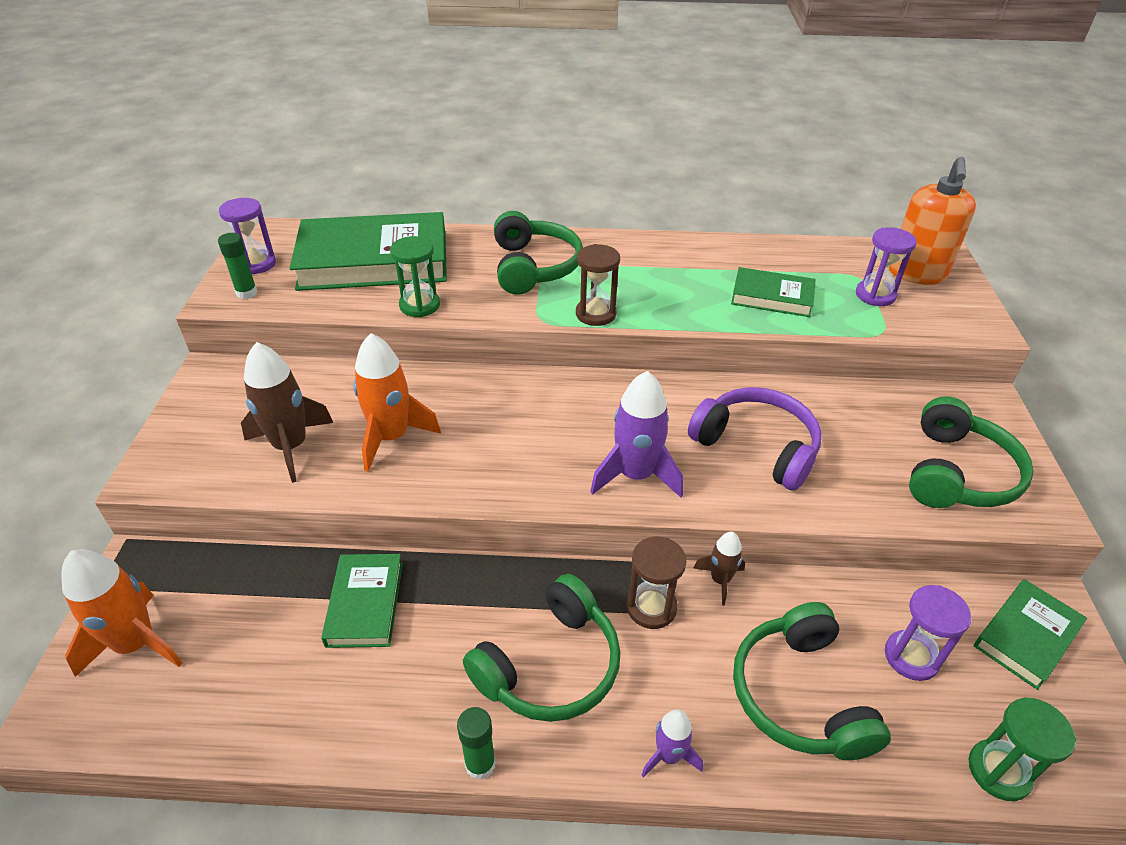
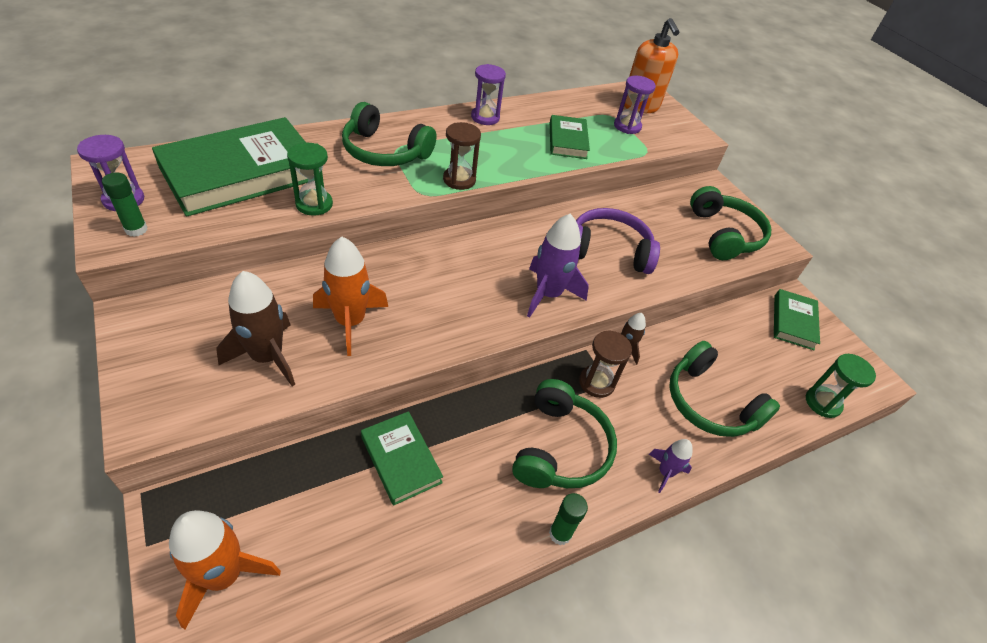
camera: 35 degrees left, 5 degrees up
green headphones [494,211,583,295] -> green headphones turned 150 degrees clockwise [342,102,437,166]
green book [731,267,816,317] -> green book turned 75 degrees counterclockwise [550,115,590,159]
purple hourglass [885,585,971,681] -> purple hourglass moved to [471,64,506,125]

